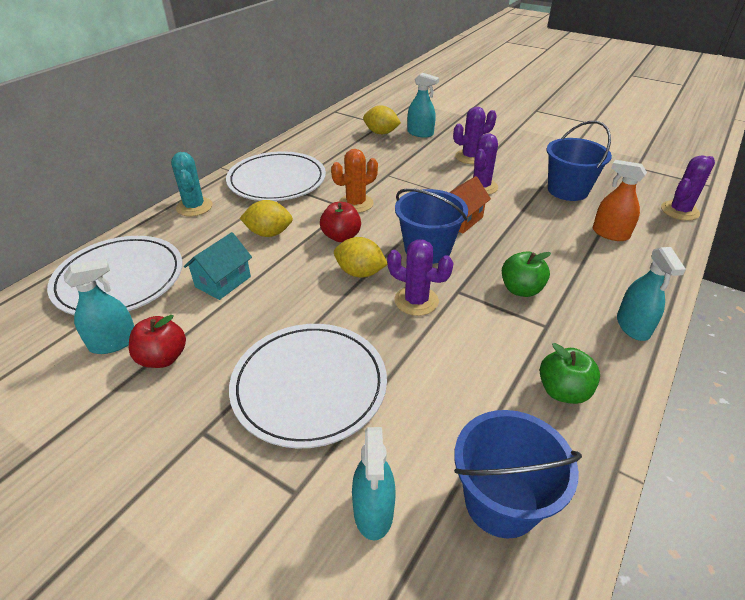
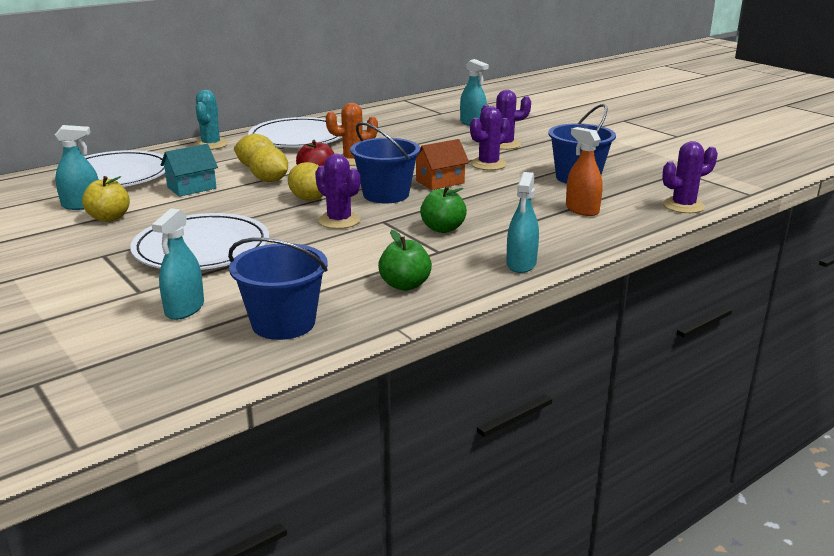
camera: 20 degrees right, 15 degrees down
red apple [129,315,186,368] -> yellow apple [82,176,130,222]
yellow lemon [363,105,401,134] -> yellow lemon moved to [249,146,288,182]

